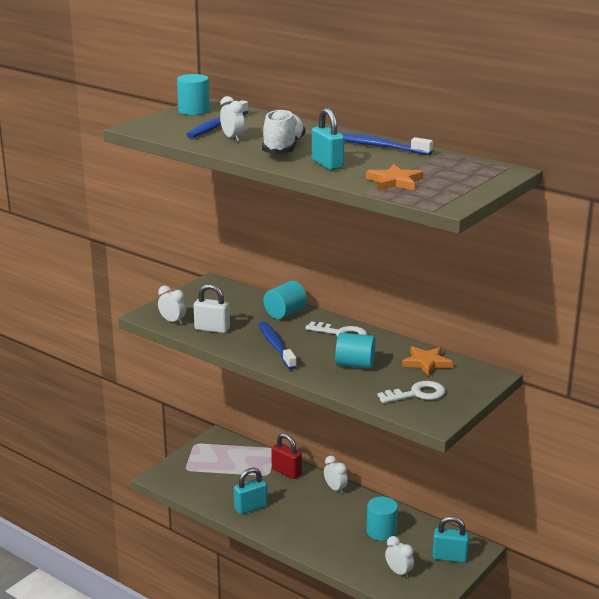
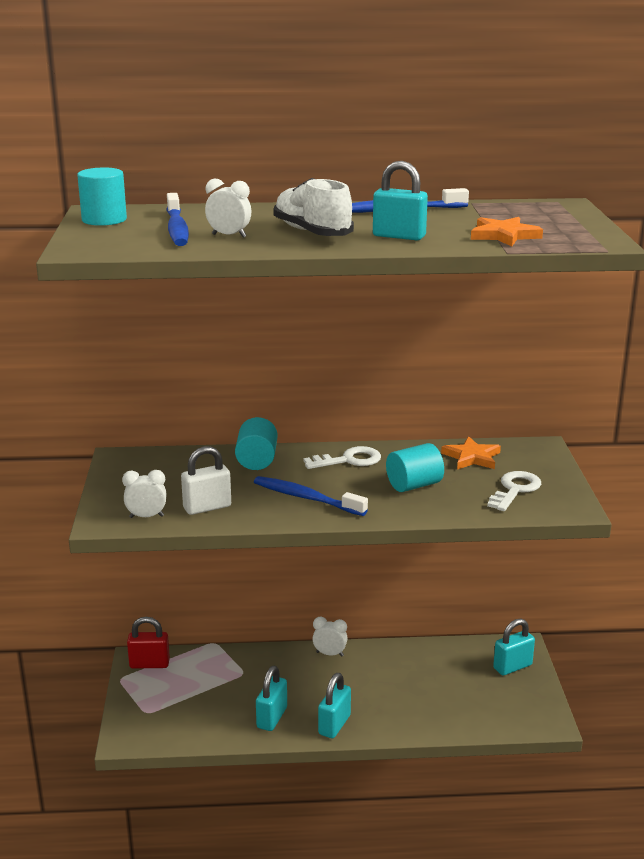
camera: 40 degrees left, 0 degrees up
red padlock [271,433,302,479] -> red padlock moved to [127,617,170,669]
turquoise cylinder [367,497,398,541] -> none
white clock [385,536,414,578] -> none
none -> turquoise padlock [318,673,351,738]

